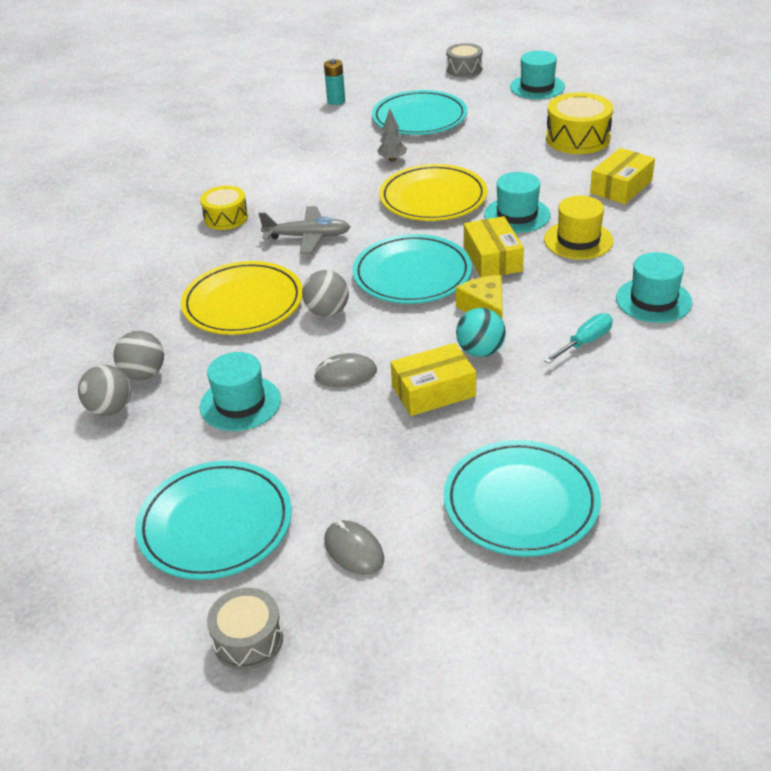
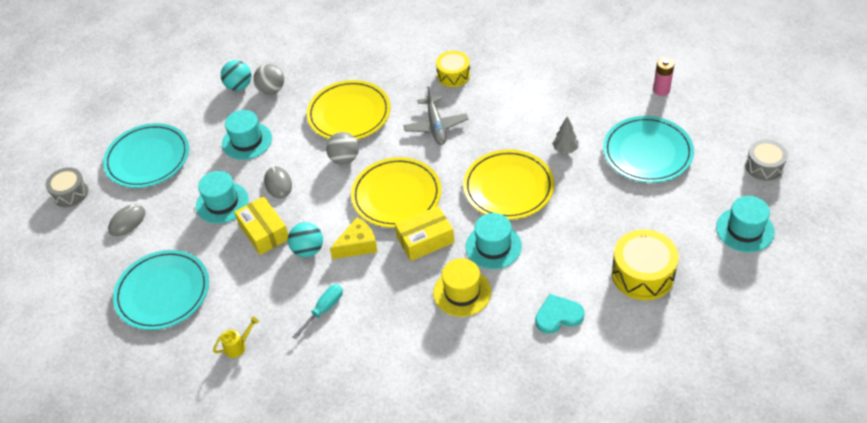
camera: 80 degrees right, 10 degrees up
grey ball [78,365,131,416] -> turquoise ball [221,60,251,91]
turquoise battery [324,59,345,105] -> pink battery [653,58,674,96]
turquoise plate [353,234,472,304] -> yellow plate [351,157,441,228]
turquoise screwdriver [544,313,613,364] -> turquoise screwdriver turned 90 degrees counterclockwise [292,284,343,339]
yellow box [590,148,655,204] -> turquoise heart [535,294,585,334]
turquoise hat [616,252,692,323] -> turquoise hat moved to [196,171,249,224]
none -> yellow watering can [213,317,259,358]

